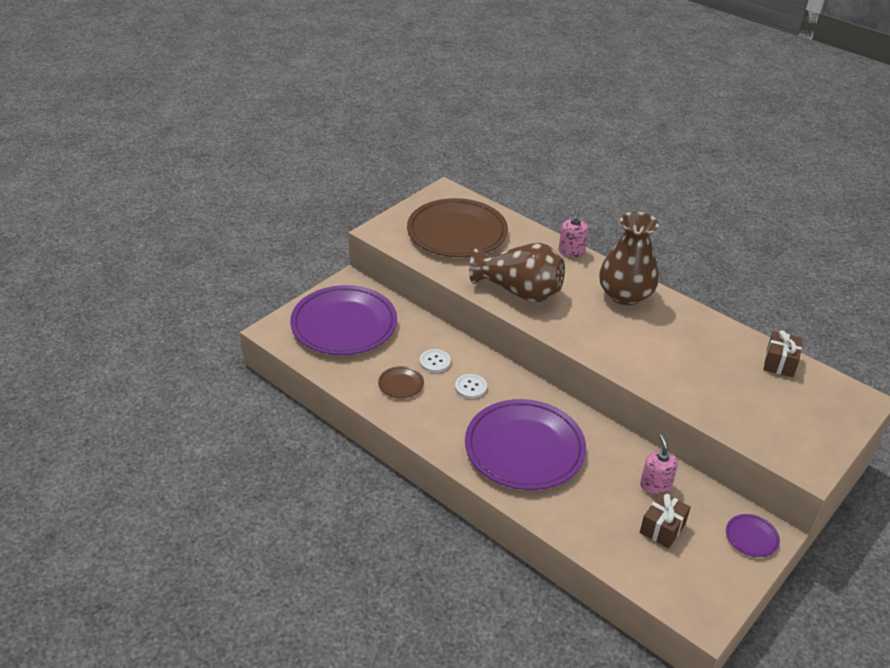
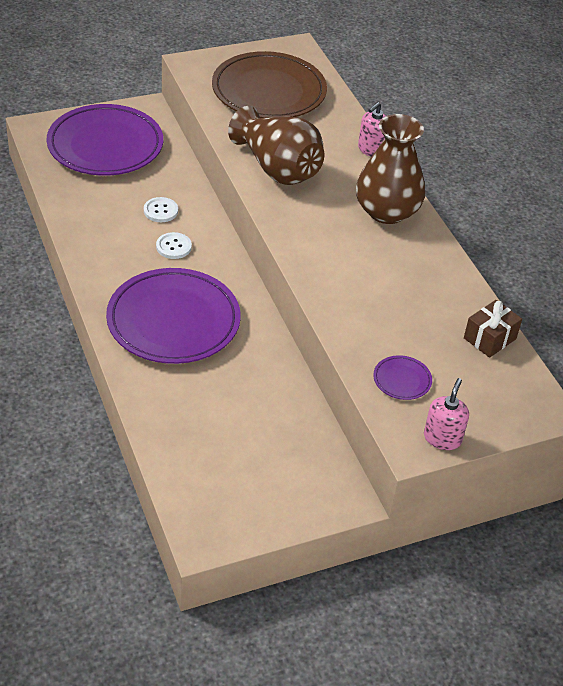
camera: 25 degrees right, 5 degrees up
brown plate [378,366,424,399] -> none
pink soap dispenser [640,434,678,495] -> pink soap dispenser moved to [424,378,469,450]
brown gift [640,492,691,548] -> none
purple plate [726,514,780,557] -> purple plate moved to [373,355,432,400]

